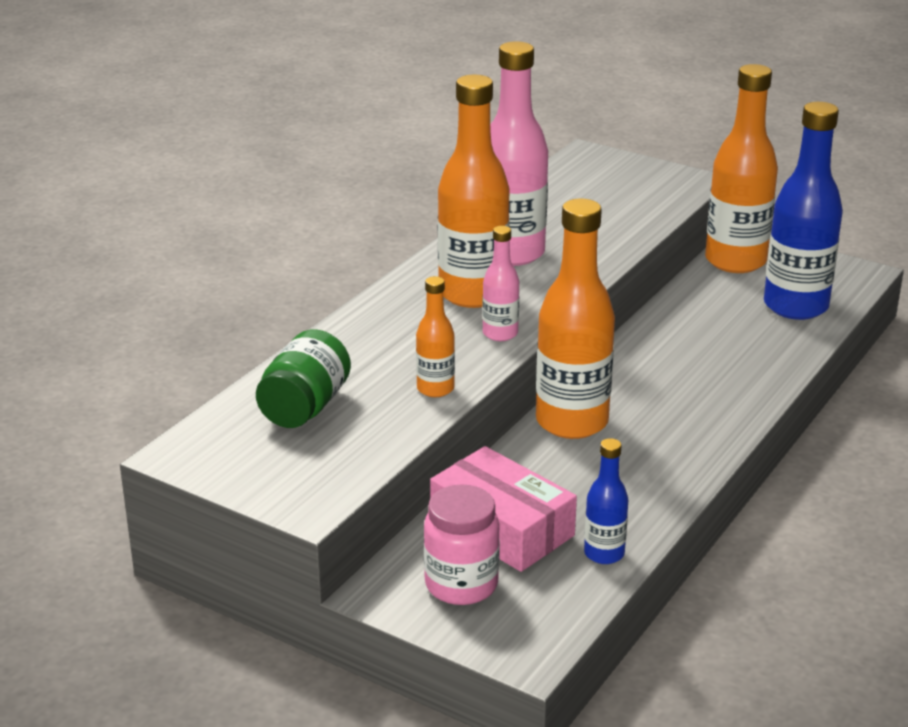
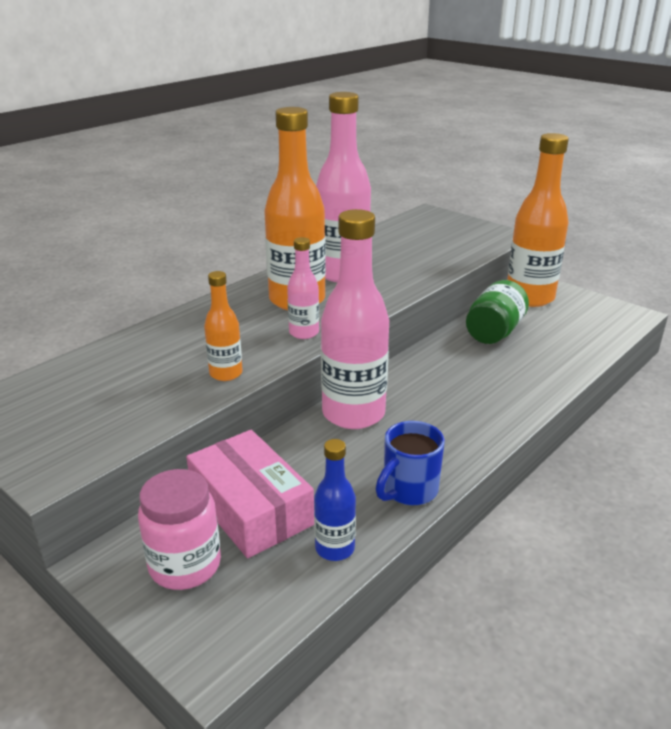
camera: 10 degrees right, 0 degrees up
green jar [256,329,351,428] -> green jar moved to [466,280,529,344]
orange bottle [536,198,615,439] -> pink bottle [321,209,389,429]
blue bottle [764,102,843,320] -> none
none -> blue mug [376,421,445,505]

